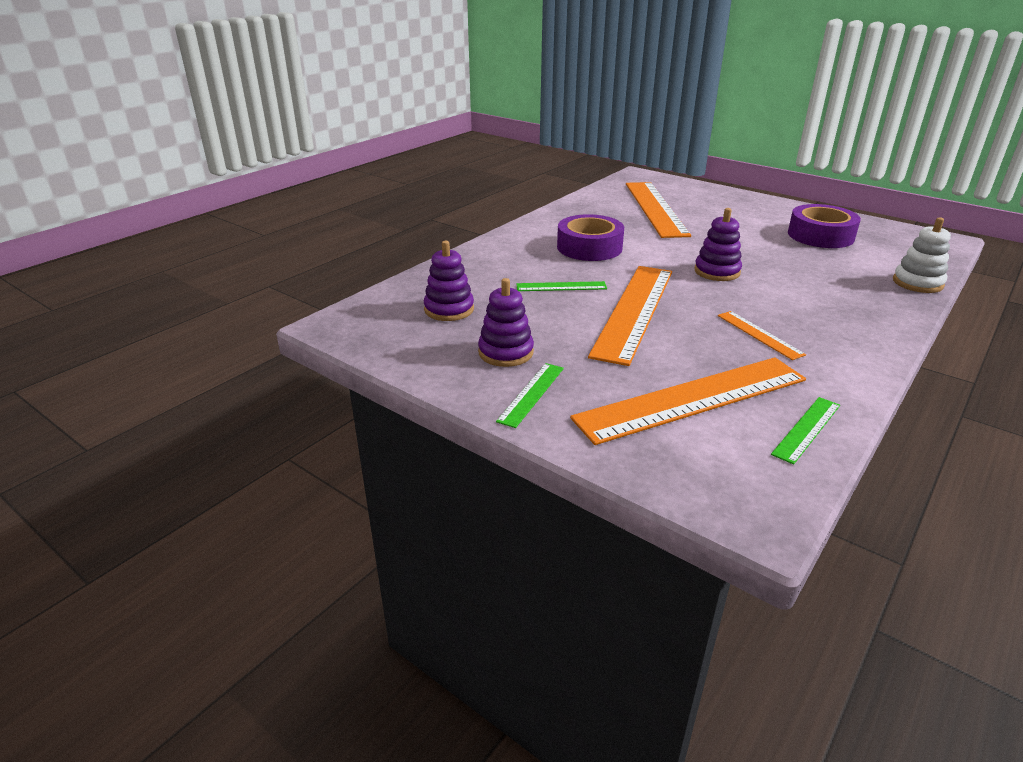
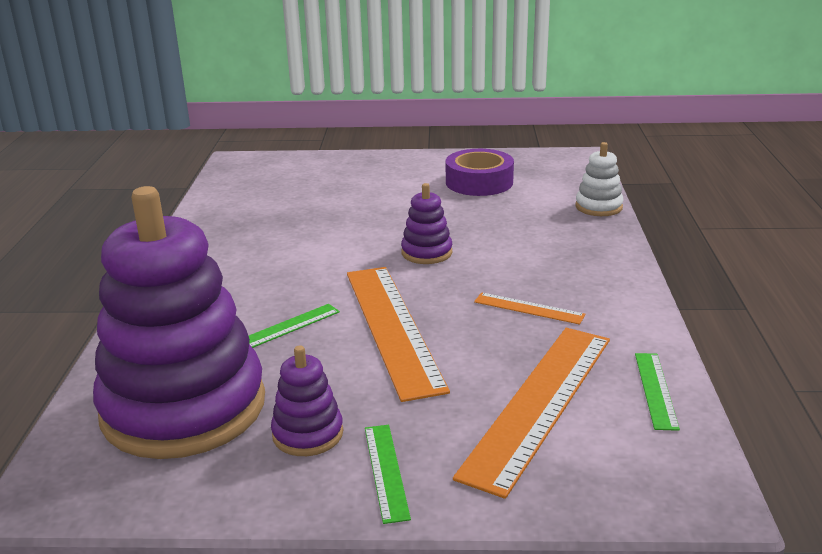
camera: 35 degrees left, 5 degrees down
purple stacking toy [424,241,474,321] -> purple stacking toy [93,186,265,459], size x2.40
purple tape [557,214,624,261] -> none
orange ruler [626,182,691,238] -> none

